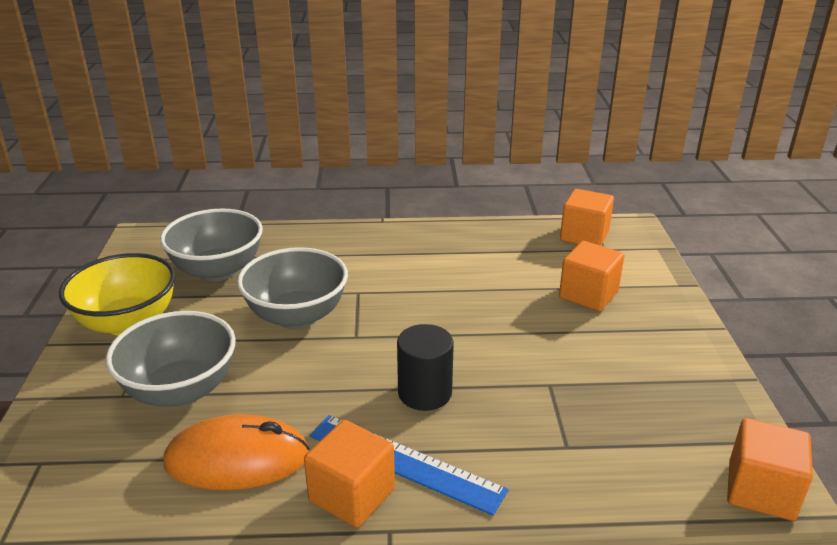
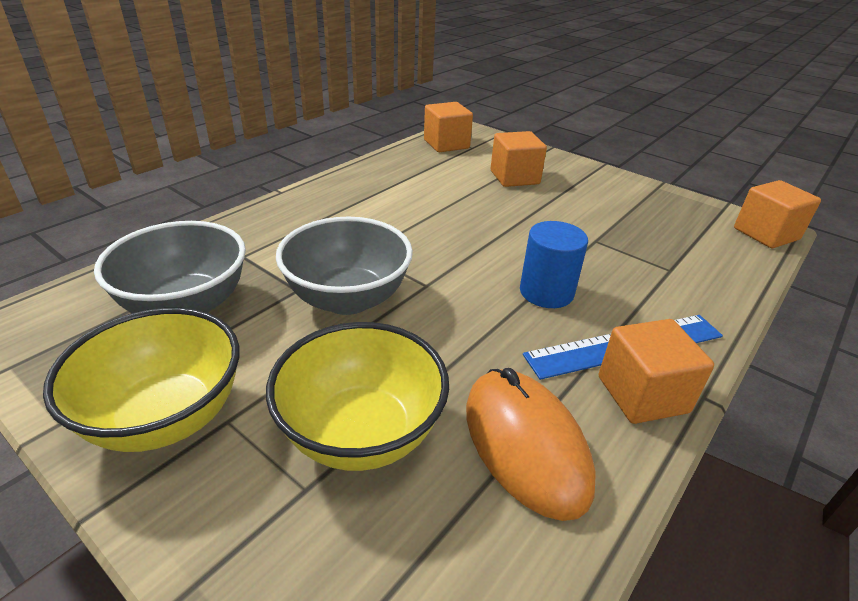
camera: 50 degrees left, 5 degrees up
grey bowl [106,311,236,407] -> yellow bowl [266,322,449,471]
orange mouse [163,414,310,490] -> orange mouse turned 60 degrees counterclockwise [466,368,596,521]
black cylinder [397,324,454,411] -> blue cylinder [520,221,588,308]

